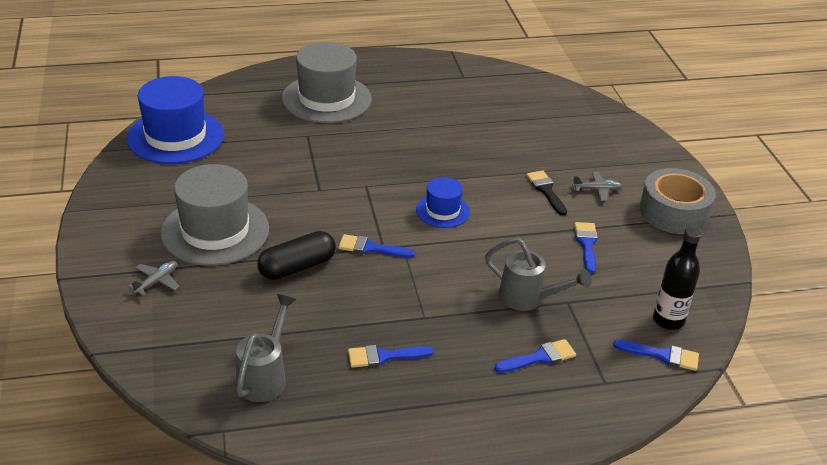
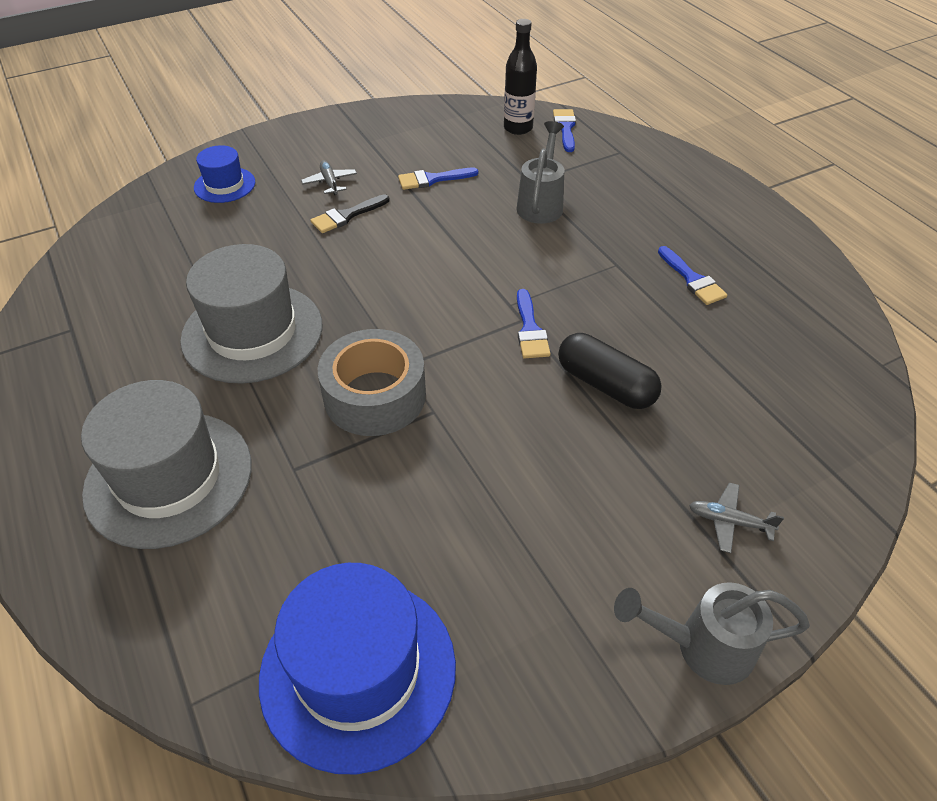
camera: 105 degrees left, 10 degrees up
grey hat [160,164,269,266] -> grey hat moved to [180,244,322,384]
grey watering can [236,294,297,402] -> grey watering can moved to [614,582,810,685]
blue hat [416,177,470,228] -> blue hat moved to [194,145,255,203]
blue brush [495,339,576,373] -> none
grey tape [640,168,716,234] -> grey tape moved to [318,329,426,436]

